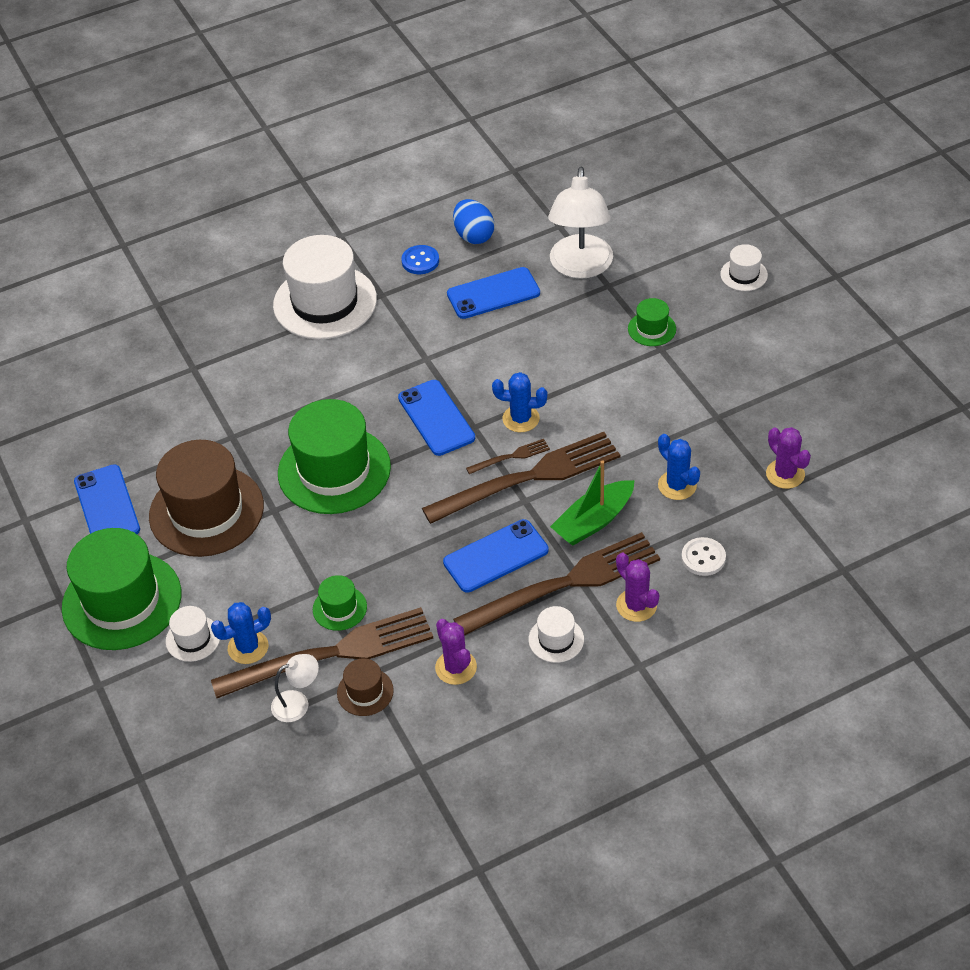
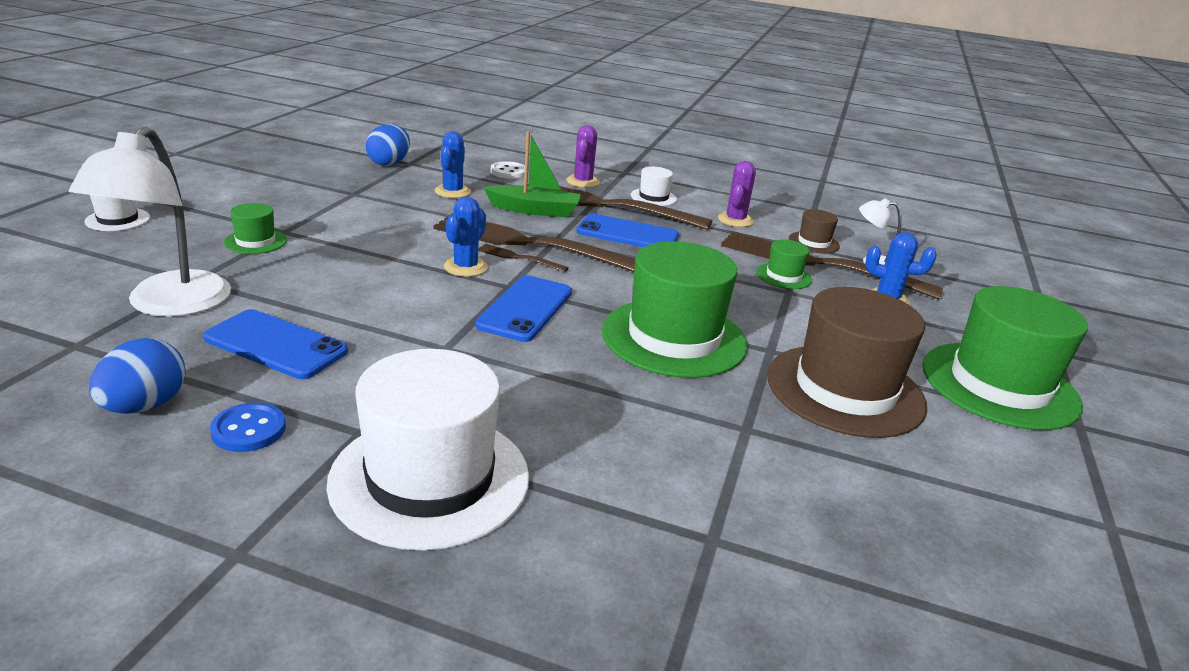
camera: 140 degrees left, 20 degrees down
blue phone [74,464,140,534] -> none
white hat [166,606,220,662] -> none
blue cactus [492,372,547,432] -> blue cactus turned 60 degrees clockwise [444,197,488,277]
white lamp [548,167,613,279] -> white lamp turned 135 degrees clockwise [69,127,231,317]
purple cactus [766,427,811,489] -> blue egg [366,124,410,166]

